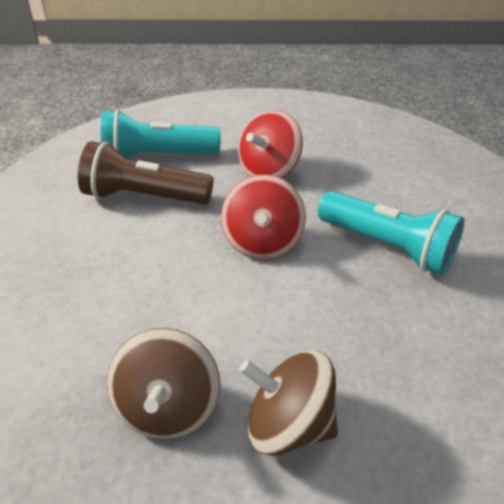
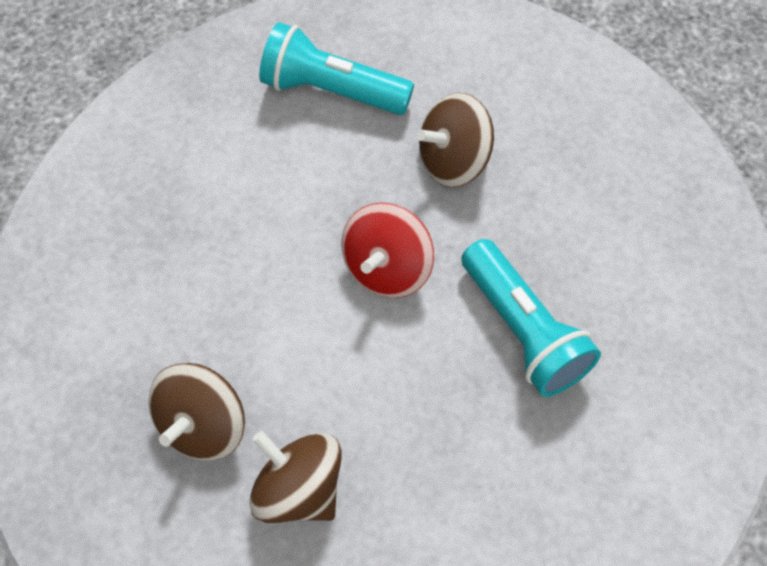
camera: 25 degrees right, 20 degrees up
brown flashlight [78,141,213,205] -> none
red spinning top [238,110,303,178] -> brown spinning top [417,93,494,188]

